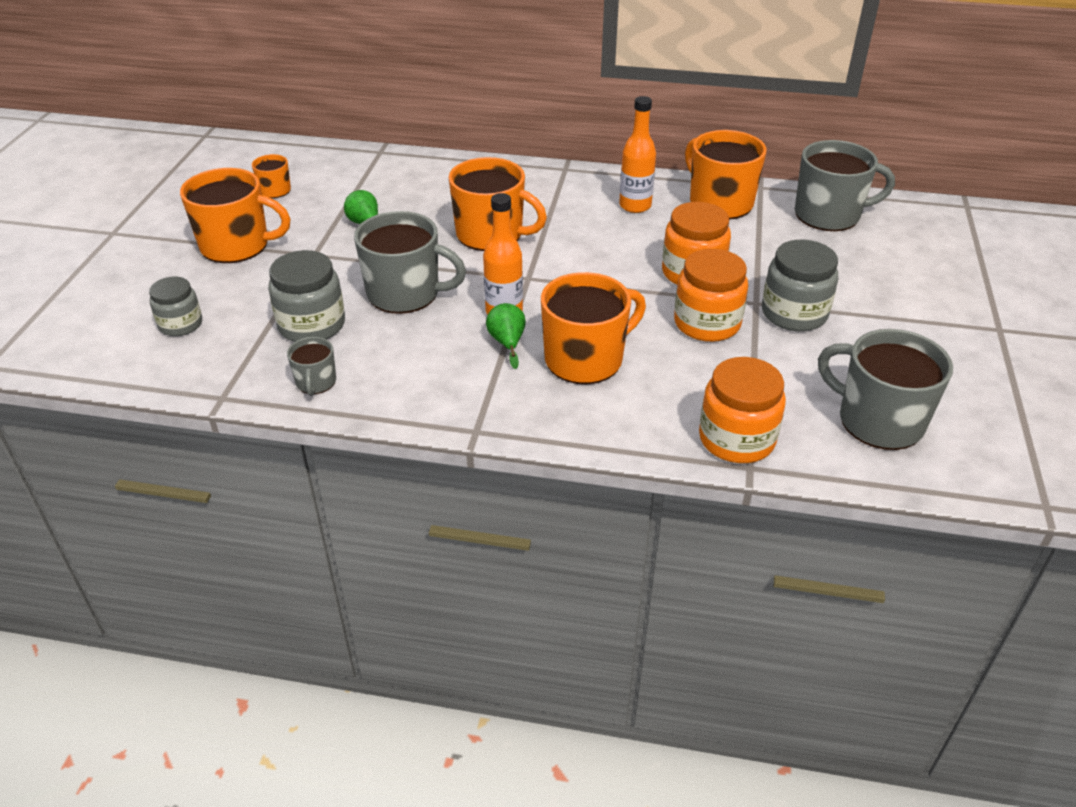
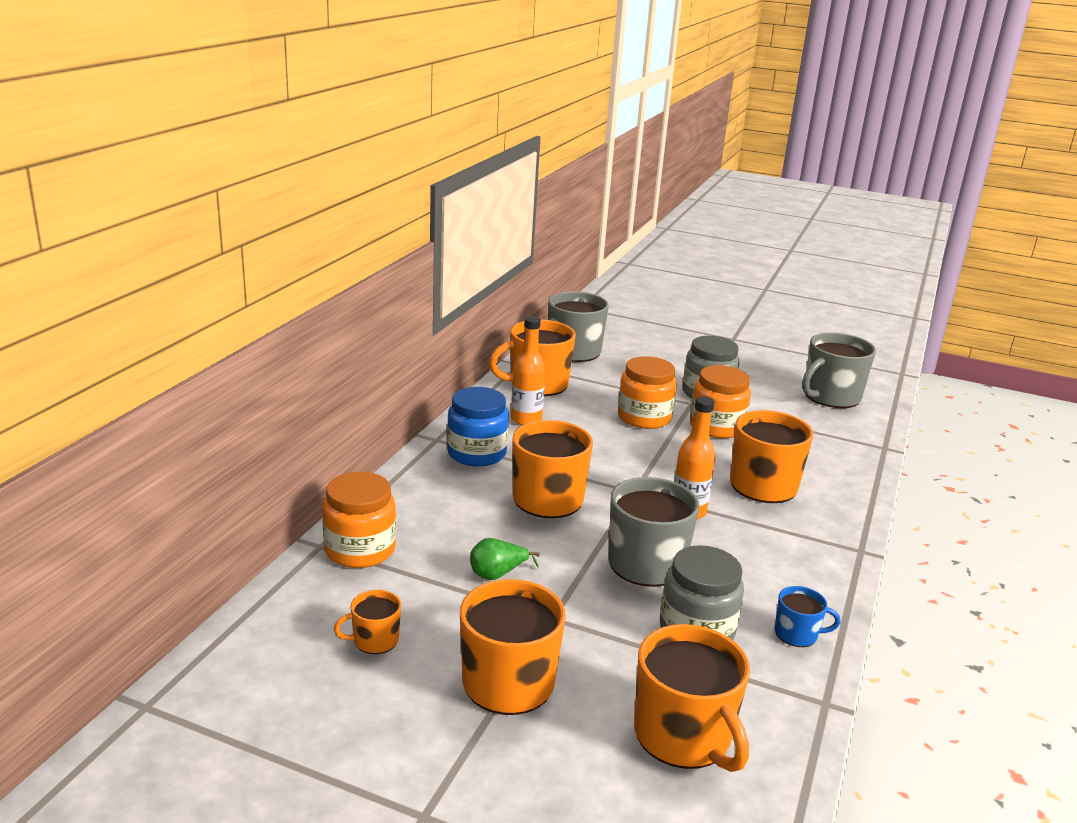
camera: 80 degrees left, 15 degrees down
grey jar [149,277,202,336] -> orange mug [634,624,750,772]
grey mug [287,337,336,396] -> blue mug [775,586,841,647]
green pear [486,303,526,369] -> none
orange jar [699,357,786,463] -> orange jar moved to [322,472,396,568]
none -> blue jar [447,387,509,467]

